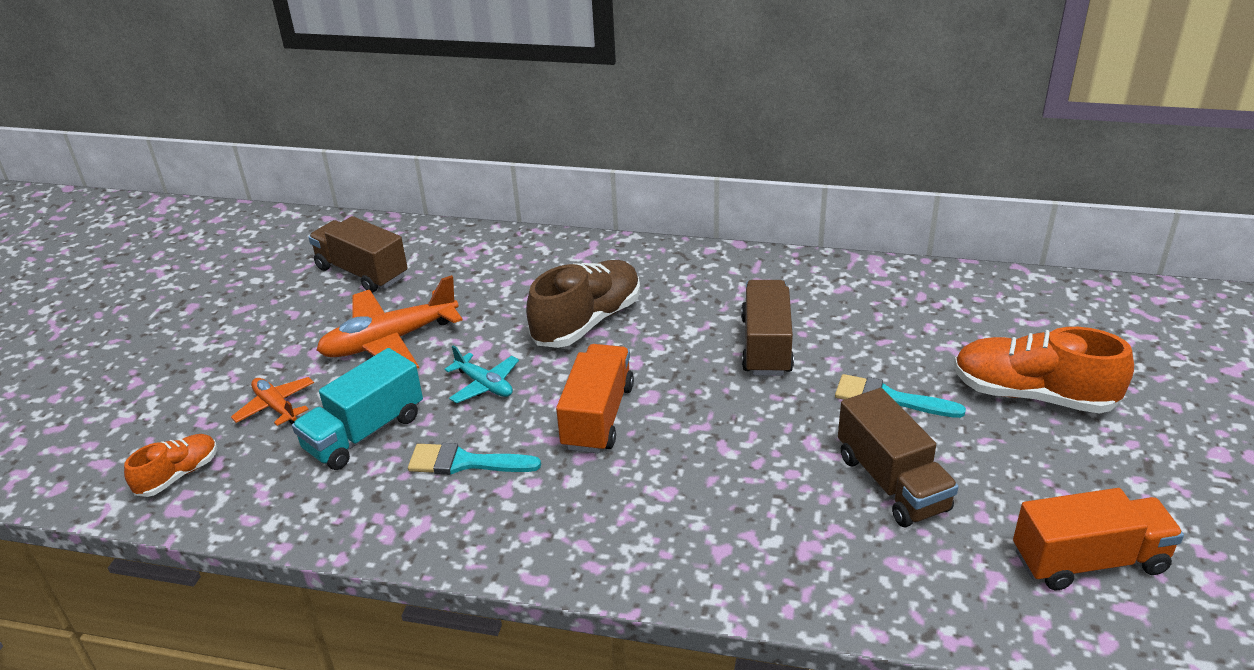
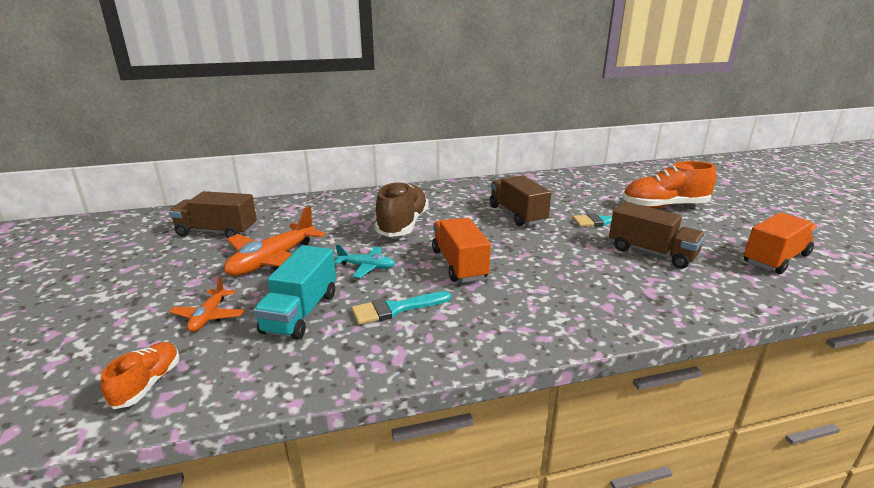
camera: 30 degrees left, 10 degrees down
orange plane [231,377,314,426] -> orange plane turned 105 degrees counterclockwise [169,276,244,332]

